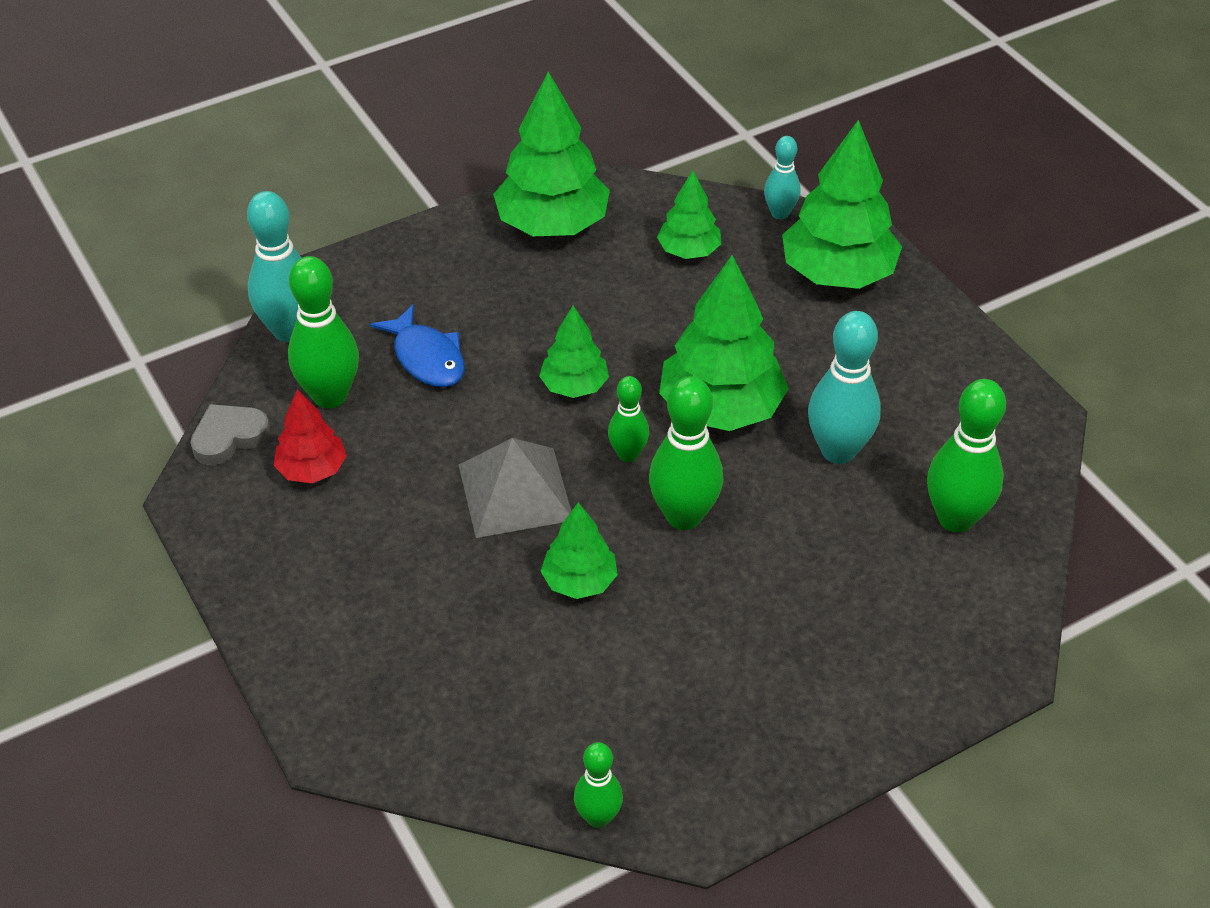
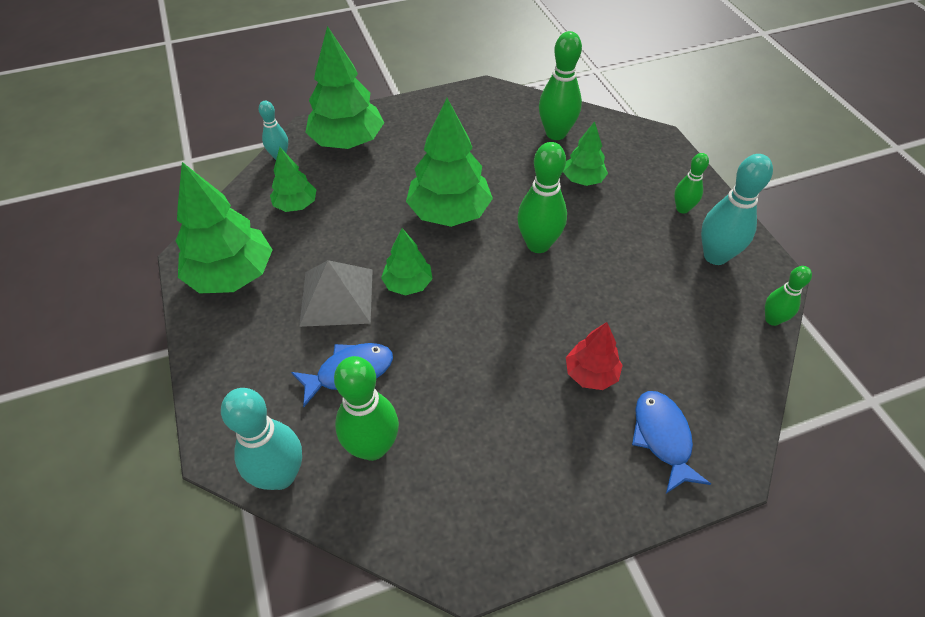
camera: 80 degrees left, 5 degrees up
grey heart [190,404,270,465] -> none
red tree [273,389,347,483] -> red tree moved to [566,322,623,390]
grey pyramid [459,438,571,538] -> grey pyramid moved to [299,260,373,327]
green tree [540,502,618,599] -> green tree moved to [563,121,608,186]
green bowling pin [608,376,649,462] -> green bowling pin moved to [674,153,709,214]
turquoise bowling pin [808,311,881,464] -> turquoise bowling pin moved to [701,154,773,265]
none -> blue fish [632,391,711,493]

